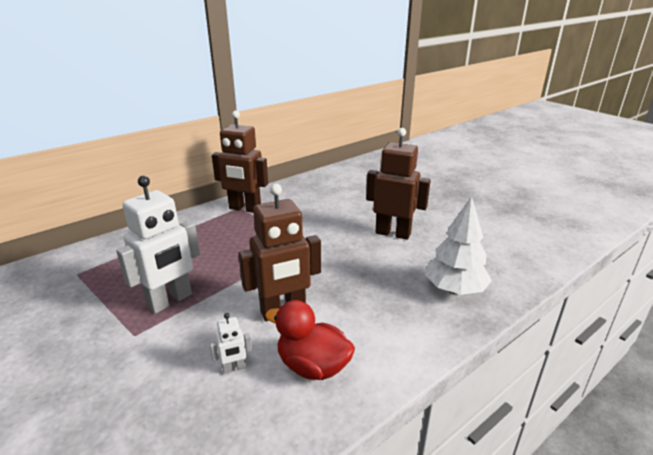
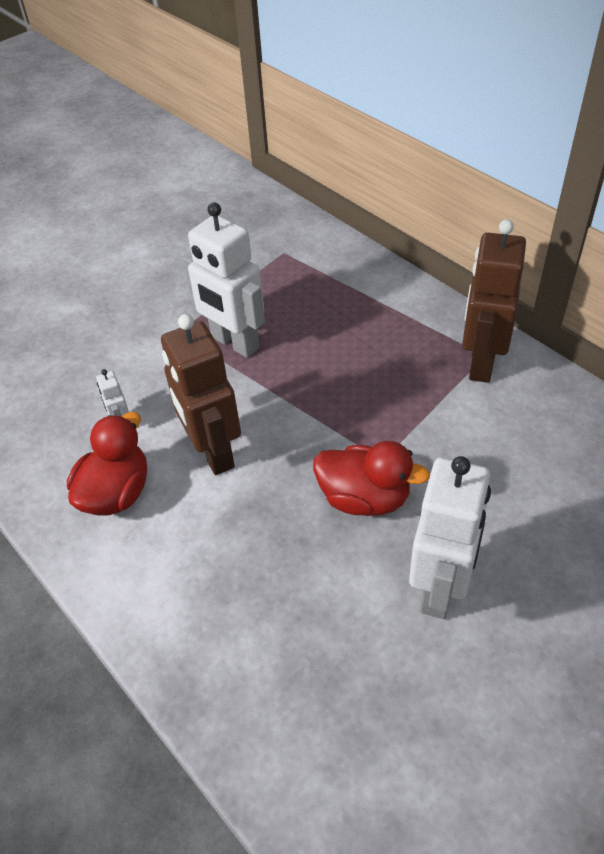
camera: 90 degrees right, 20 degrees up
brown robot [366,128,431,240] -> white robot [409,456,491,619]
white tree [425,196,492,295] -> none
none -> red duck [313,441,430,516]

